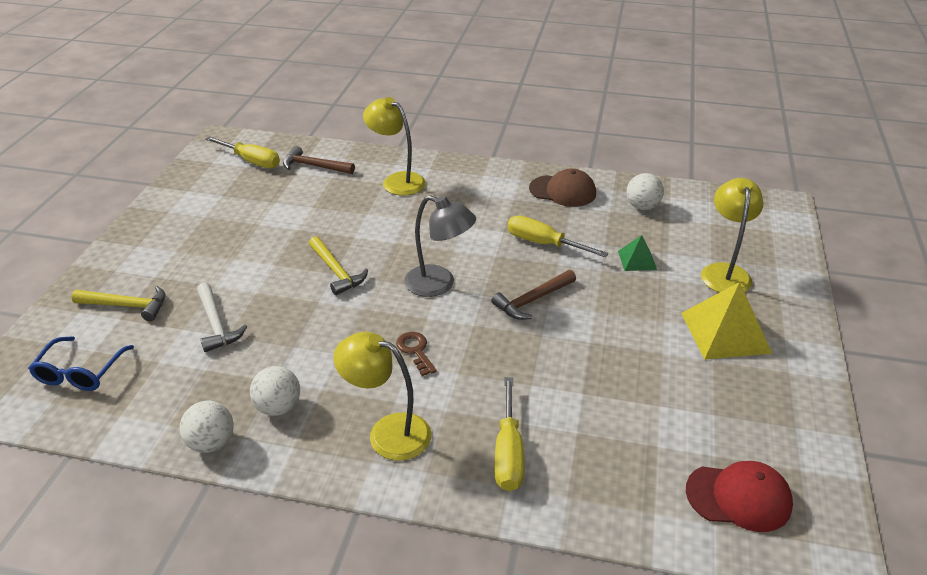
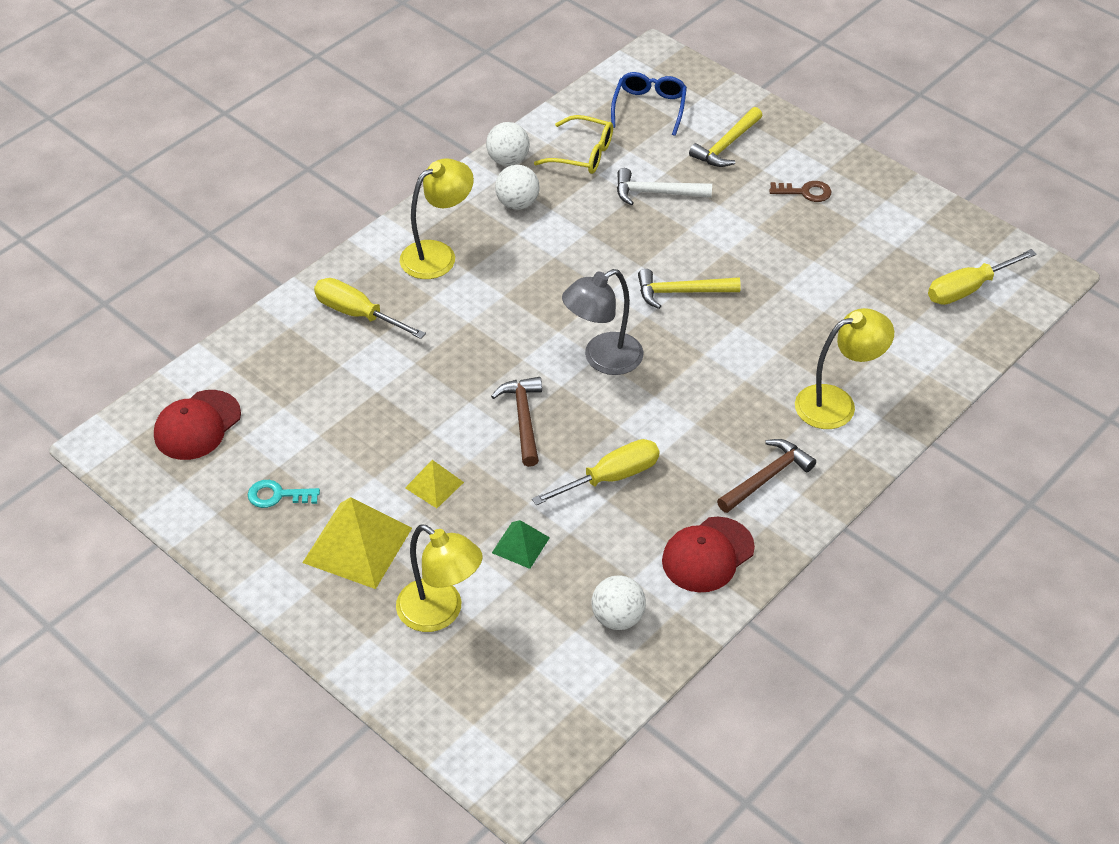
camera: 120 degrees right, 10 degrees up
blue glasses [28,336,134,391] -> blue glasses turned 60 degrees clockwise [611,72,687,136]
brown hammer [283,146,355,174] -> brown hammer moved to [717,439,816,513]
brown key [396,332,437,376] -> brown key moved to [769,181,832,202]
brown cap [529,169,596,207] -> red cap [662,517,755,593]
none -> turquoise key [248,480,320,508]
none -> yellow pyramid [405,460,464,508]
none -> yellow glasses [534,115,613,174]

